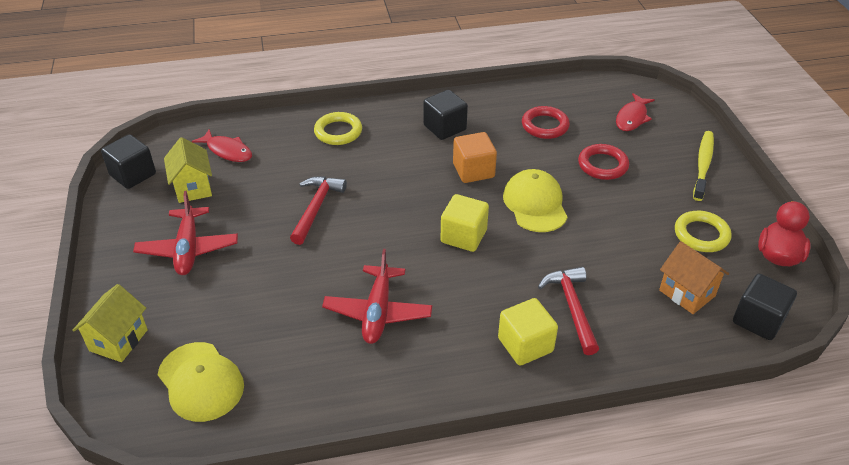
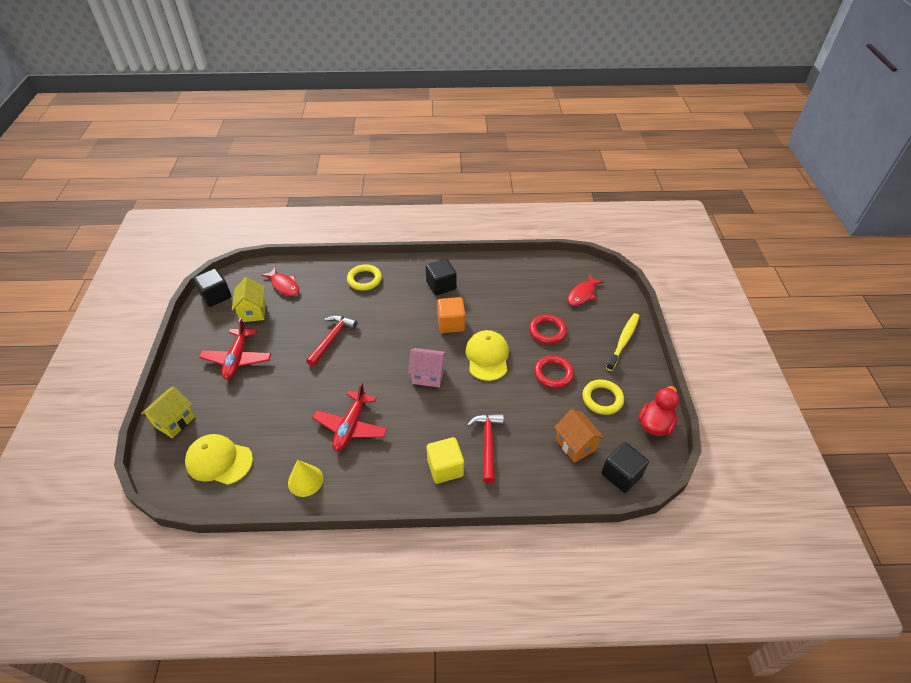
camera: 10 degrees right, 5 degrees up
yellow cap [158,342,244,422] -> yellow cap turned 135 degrees clockwise [185,434,253,485]
yellow cube [441,194,489,252] -> pink house [408,348,447,387]
red ring [522,106,570,139] -> red ring moved to [534,355,574,389]
none -> yellow cone [288,460,323,497]

